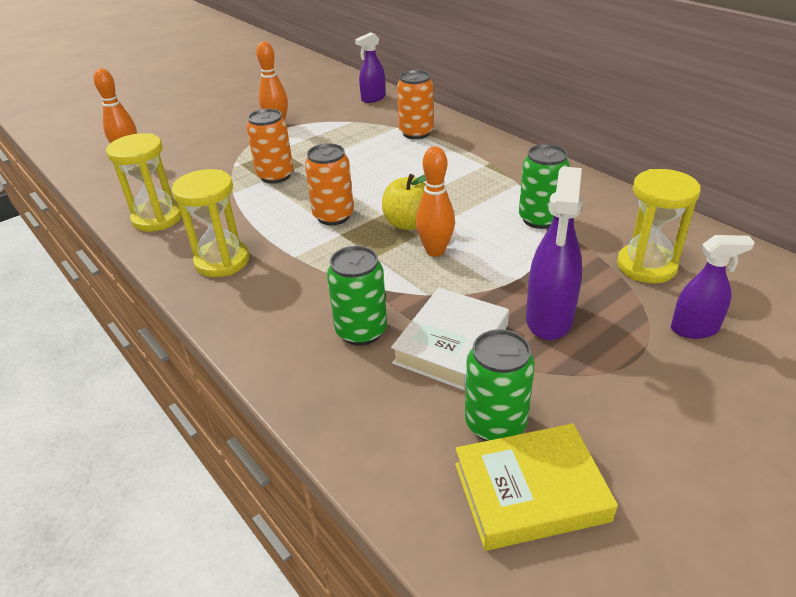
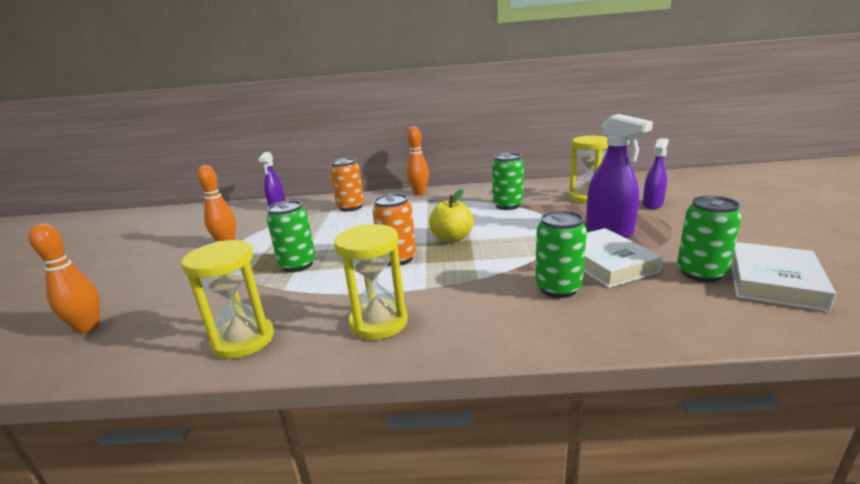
camera: 50 degrees left, 15 degrees down
orange can [247,109,293,184] -> green can [267,200,316,272]
orange bowling pin [416,146,455,257] -> orange bowling pin moved to [406,126,429,195]
yellow book [455,423,618,551] -> white book [731,242,836,312]

